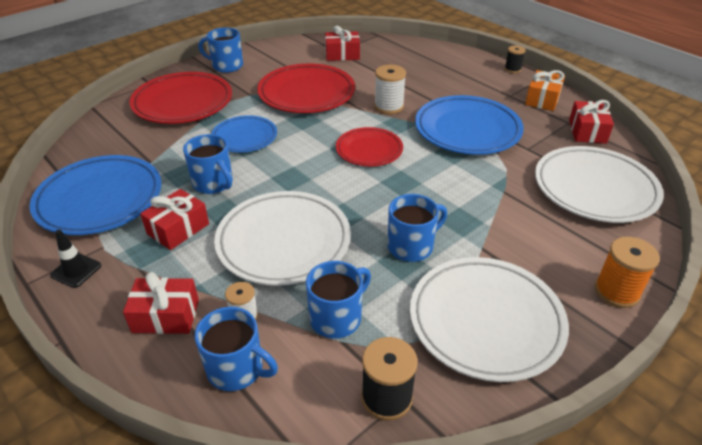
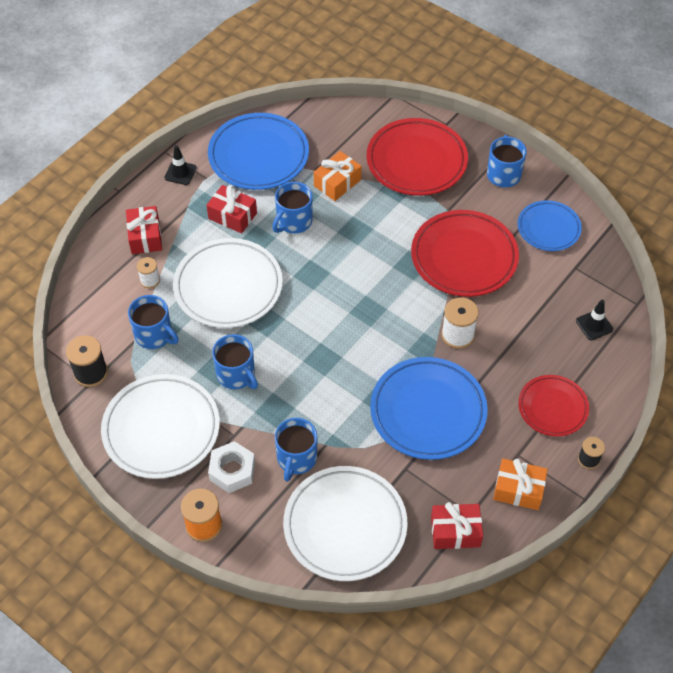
camera: 80 degrees right, 15 degrees up
blue mug [195,307,278,391] -> blue mug moved to [275,418,317,482]
blue plate [211,116,277,153] -> blue plate moved to [518,200,582,251]
red gift [325,26,360,61] -> none
red plate [336,127,403,167] -> red plate moved to [518,375,589,437]
none -> white nut [208,441,255,493]
none -> orange gift [314,151,361,201]
none -> black traffic cone [576,300,613,340]

